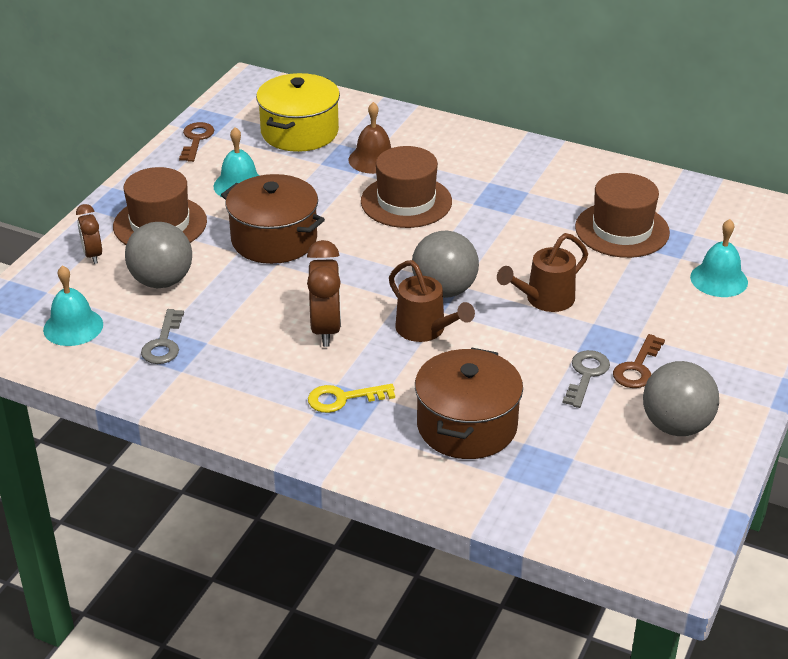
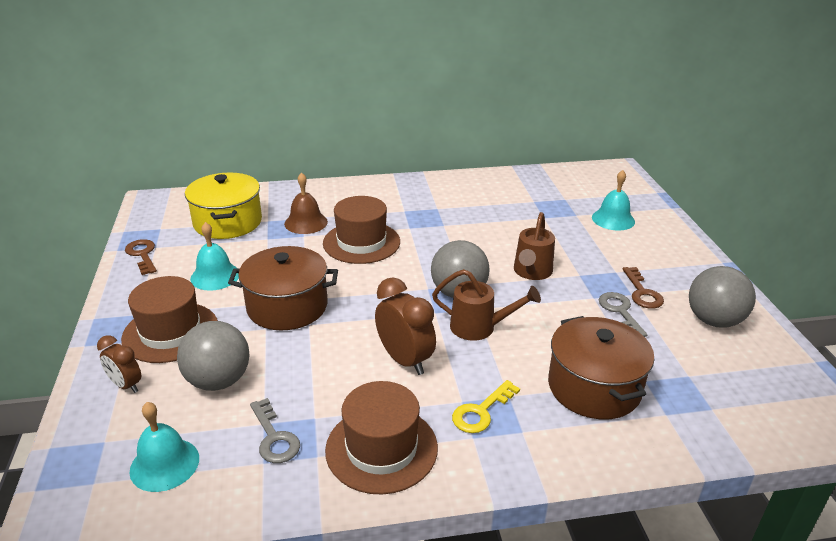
camera: 35 degrees left, 5 degrees down
brown hat [575,173,670,258] -> brown hat moved to [325,381,438,495]

